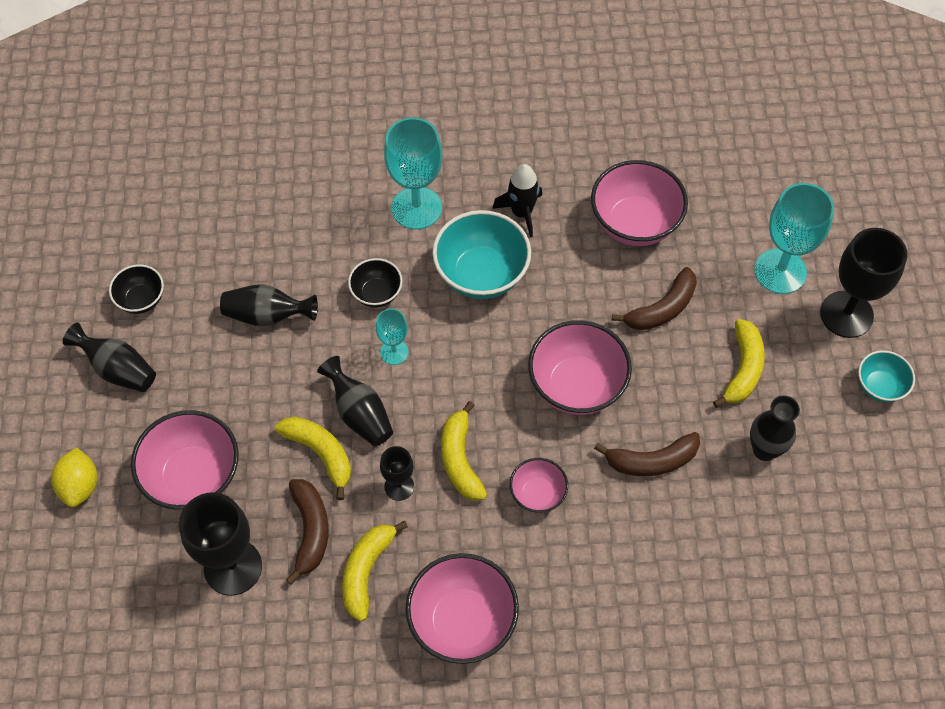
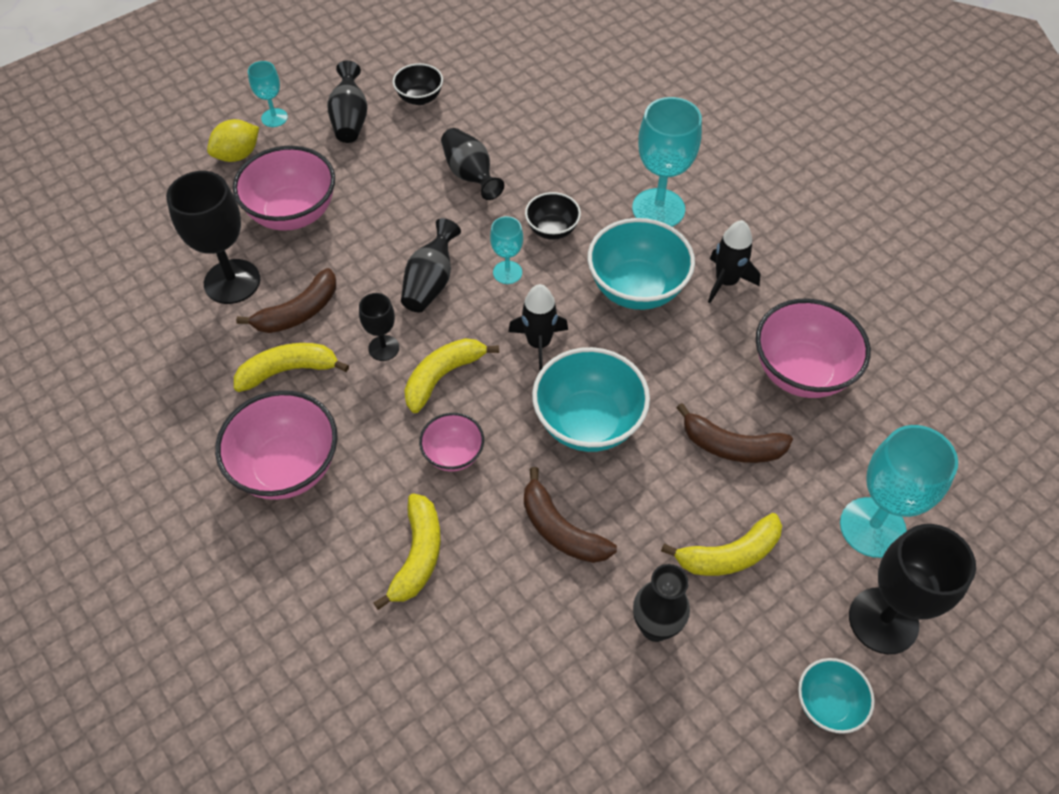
camera: 55 degrees right, 5 degrees down
yellow banana [275,416,351,500] -> yellow banana moved to [373,493,441,610]
pink bowl [528,320,632,415] -> turquoise bowl [532,347,650,452]
none -> turquoise goblet [248,61,288,127]
none -> black rocket [508,284,568,372]

